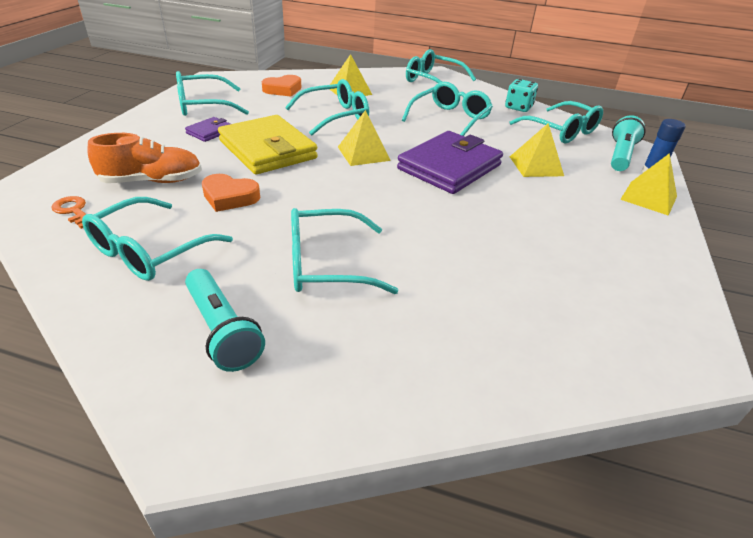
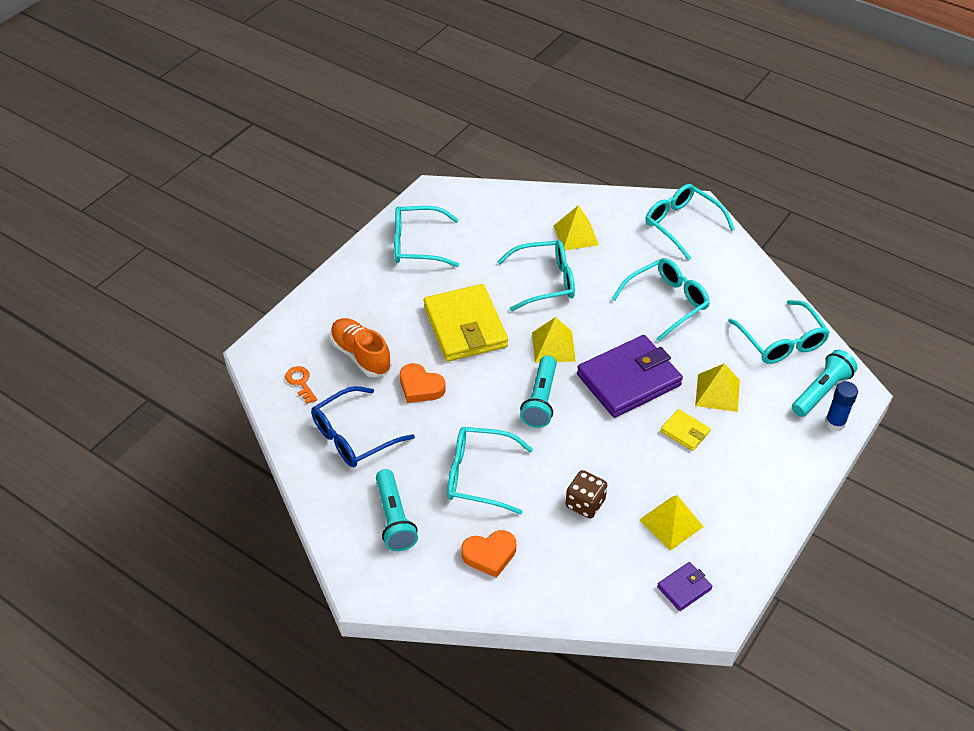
camera: 20 degrees right, 10 degrees up
turquoise glasses [82,197,233,281] -> blue glasses [311,386,415,468]
orange shoe [87,133,202,183] -> orange shoe turned 135 degrees counterclockwise [330,318,392,377]
purple wallet [185,117,230,142] -> purple wallet moved to [657,562,713,611]
orange heart [262,75,301,97] -> orange heart moved to [461,530,516,578]
turquoise dice [505,79,538,112] -> none
yellow pyramid [620,153,677,216] -> yellow pyramid moved to [639,495,704,551]
none -> turquoise flashlight [520,355,557,428]
none -> brown dice [566,470,607,519]
none -> yellow wallet [660,409,710,451]

